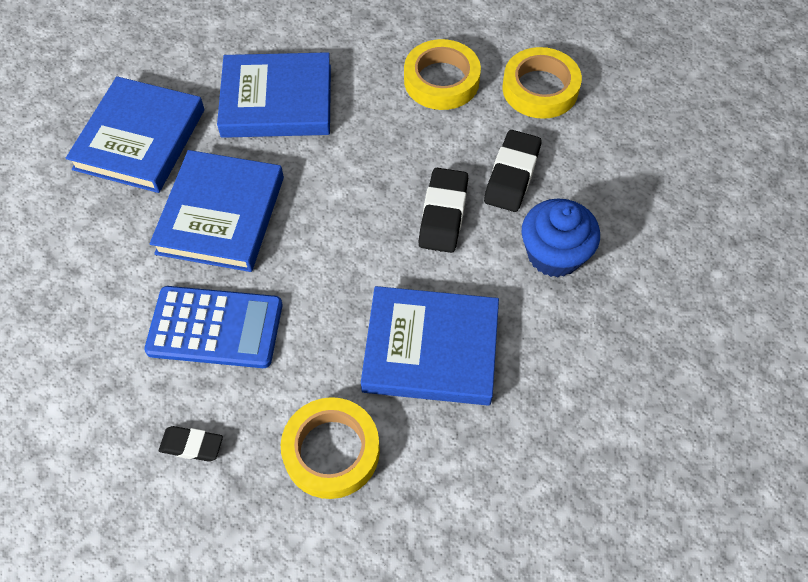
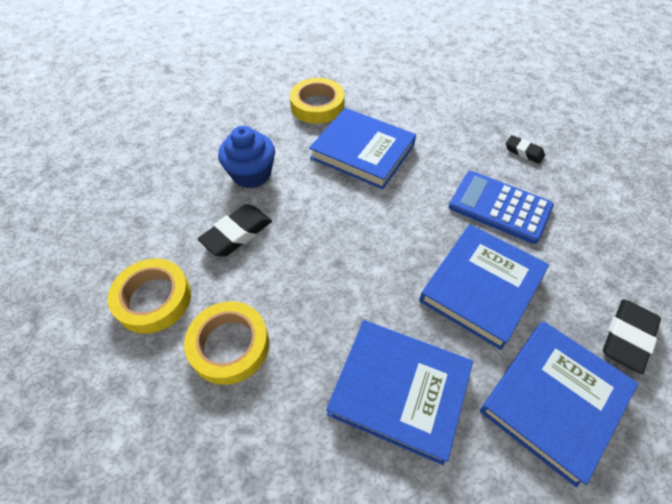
camera: 155 degrees left, 5 degrees down
yellow tape [281,397,380,499] -> yellow tape moved to [290,78,345,124]
black eraser [418,168,468,253] -> black eraser moved to [603,299,661,374]

